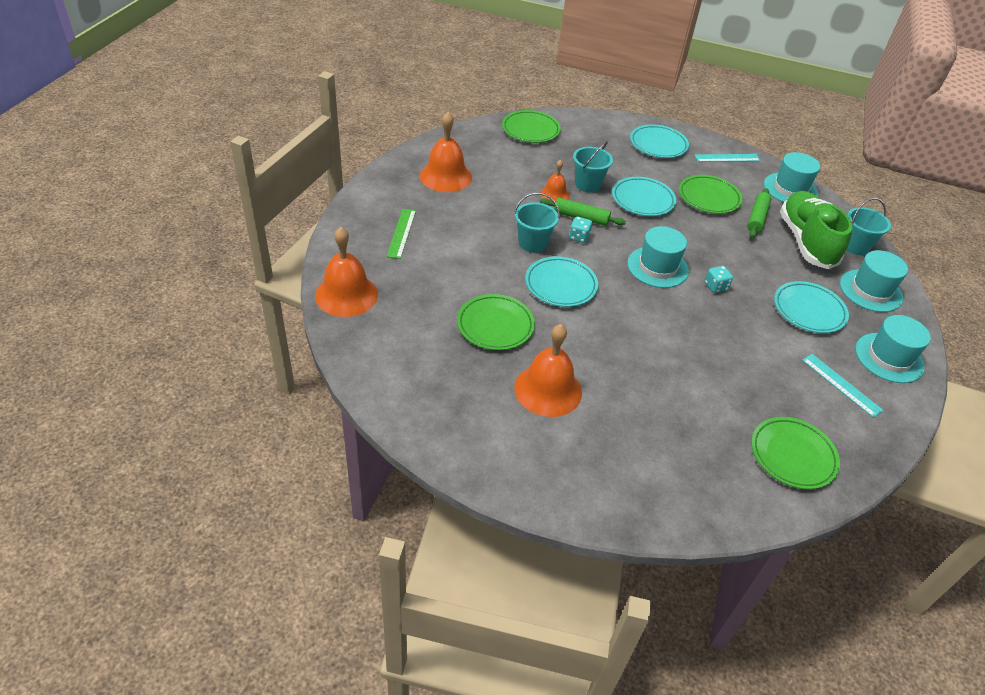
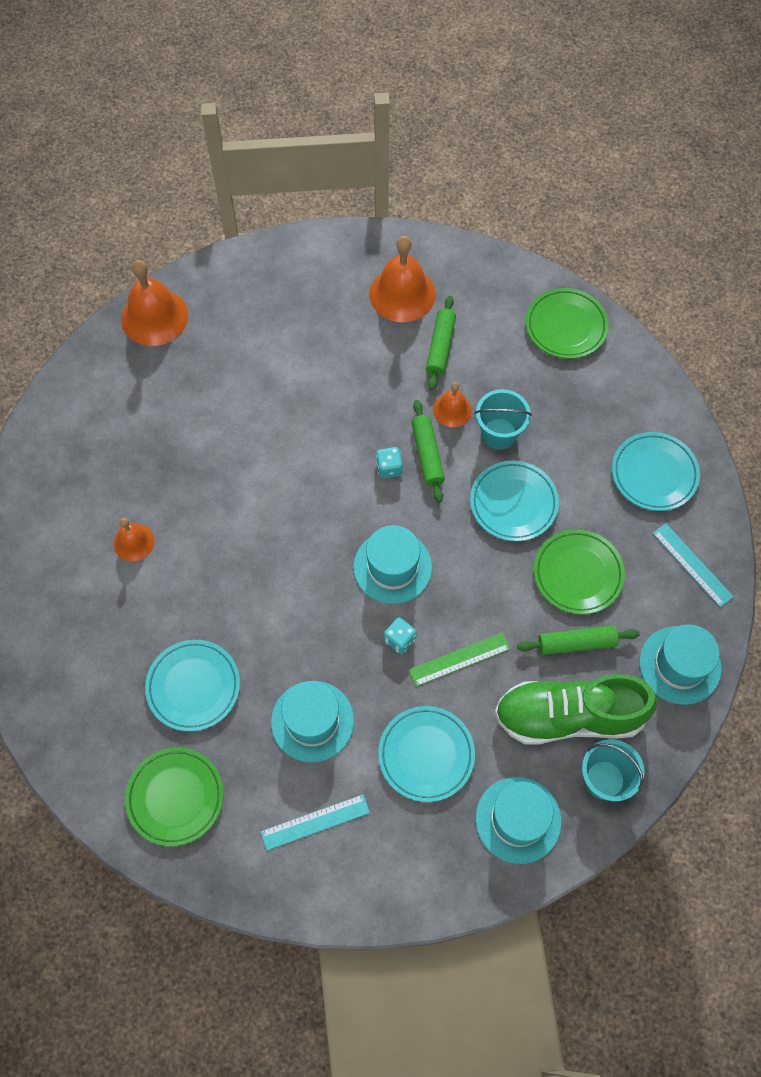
camera: 65 degrees right, 20 degrees up
green ruler [386,209,416,259] -> green ruler moved to [409,633,510,687]
green plate [457,294,535,350] -> none
turquoise bucket [514,193,560,253] -> none
orange bell [514,324,582,417] -> orange bell [114,518,155,561], size x0.56
turquoise plate [525,256,598,307] -> turquoise plate moved to [145,640,240,732]
green shoe [780,191,852,269] -> green shoe turned 150 degrees counterclockwise [494,674,657,745]
turquoise ruler [802,354,883,418] -> turquoise ruler turned 45 degrees clockwise [260,794,370,851]
turquoise hat [855,315,931,383] -> turquoise hat moved to [271,681,354,762]
none -> green rolling pin [426,296,456,390]

